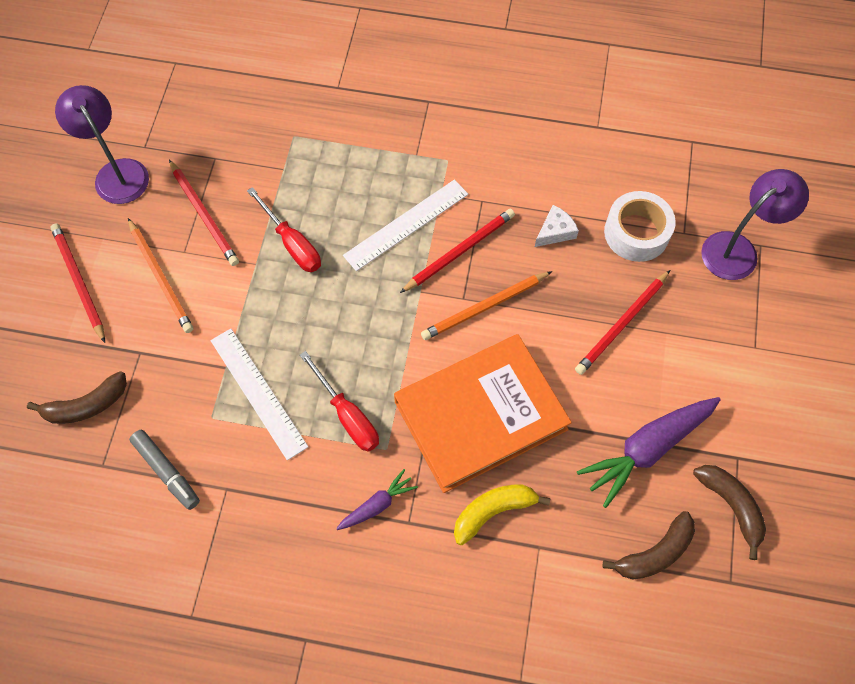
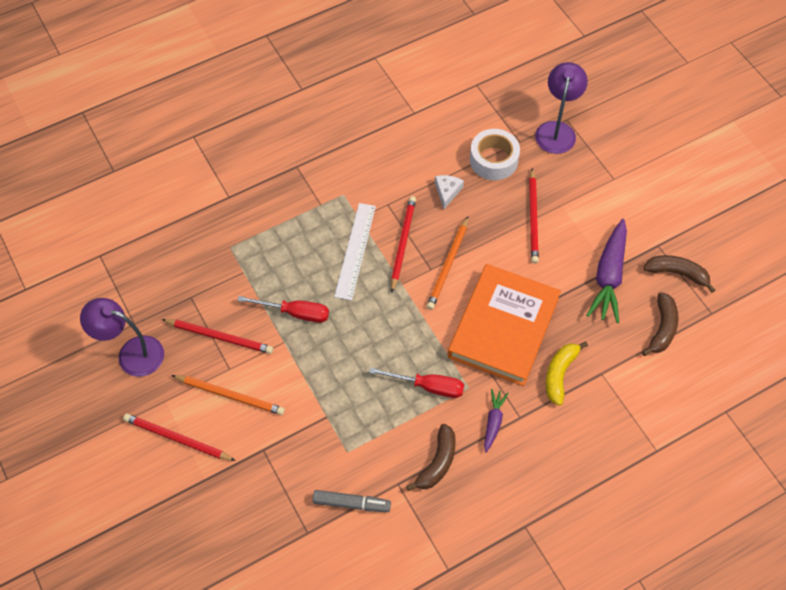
camera: 40 degrees left, 5 degrees down
brown banana [27,371,127,424] -> brown banana moved to [406,424,456,491]
white ruler [210,329,308,460] -> none

